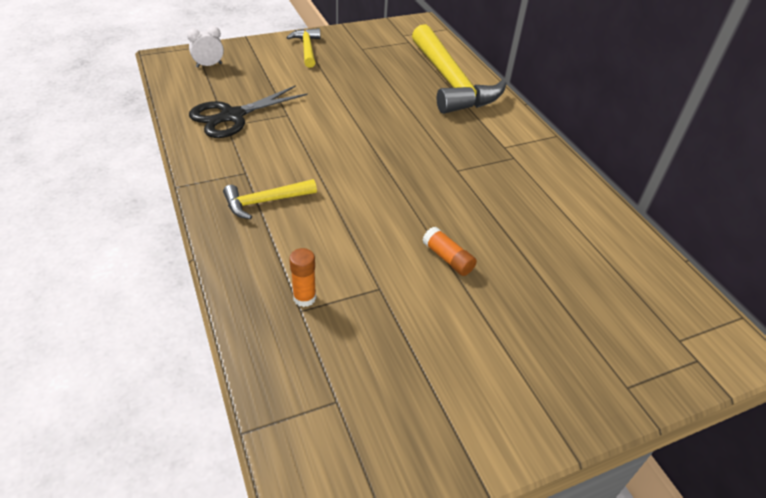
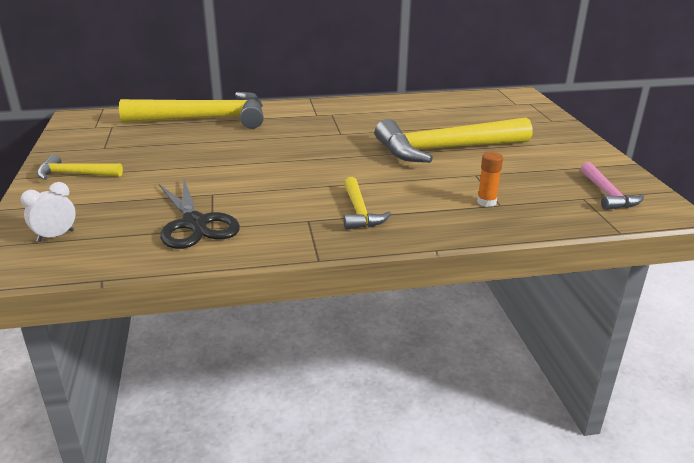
camera: 75 degrees left, 15 degrees down
white clock [187,26,224,68] -> white clock turned 60 degrees clockwise [21,182,76,242]
orange glue stick [422,227,477,276] -> yellow hammer [375,117,532,163]
none -> pink hammer [581,162,644,210]

